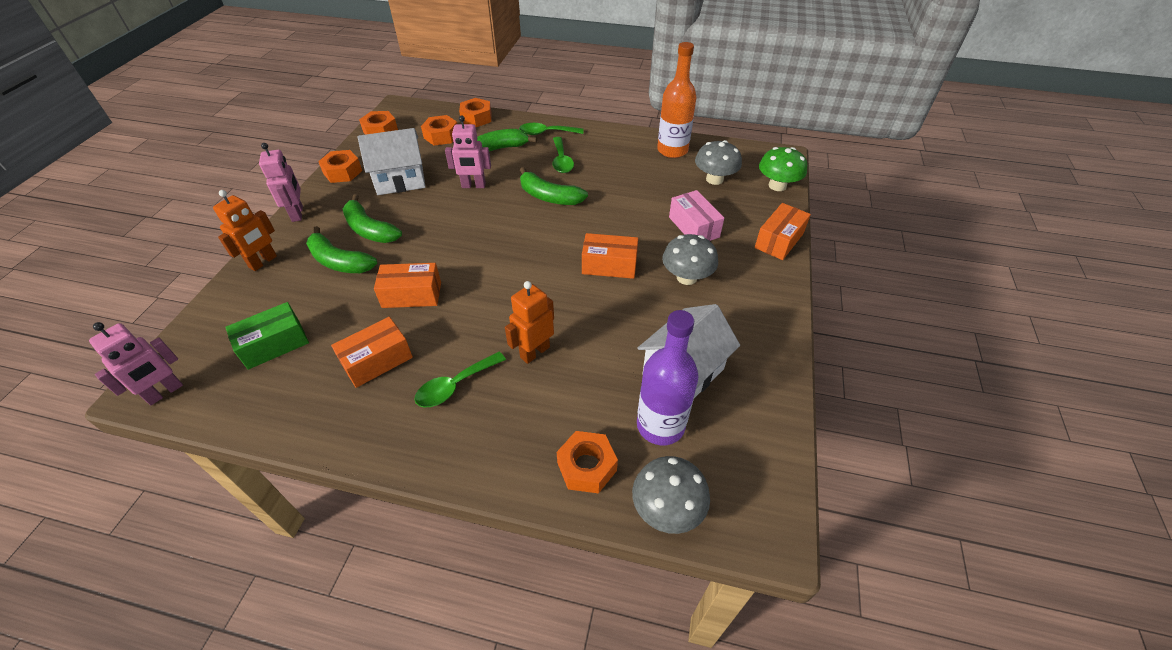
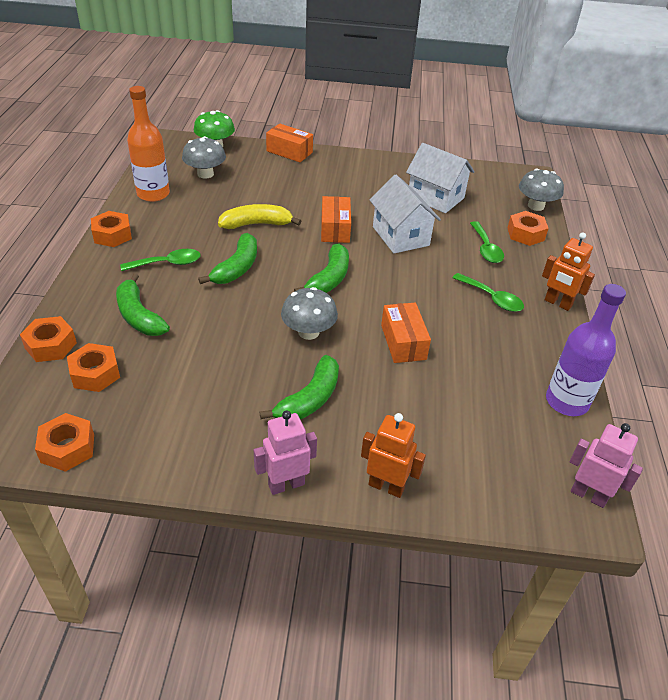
camera: 100 degrees left, 5 degrees down
green box [225,302,309,370] -> none
green banana [306,226,377,273] -> green banana moved to [294,244,349,293]
orange nut [318,150,362,183] -> orange nut moved to [91,211,132,247]
orange box [331,317,413,388] -> none
white house [357,128,425,195] -> white house moved to [370,175,441,253]
pink robot [445,115,491,188] -> none
orange robot [505,281,554,364] -> orange robot moved to [542,232,595,311]
green spoon [519,123,583,135] -> green spoon moved to [470,221,504,263]
purple bottle [637,310,699,445] -> purple bottle moved to [546,284,626,416]
grey mushroom [662,234,718,285] -> grey mushroom moved to [281,287,338,340]
pink box [669,190,724,241] -> none
none -> yellow banana [218,204,301,229]

